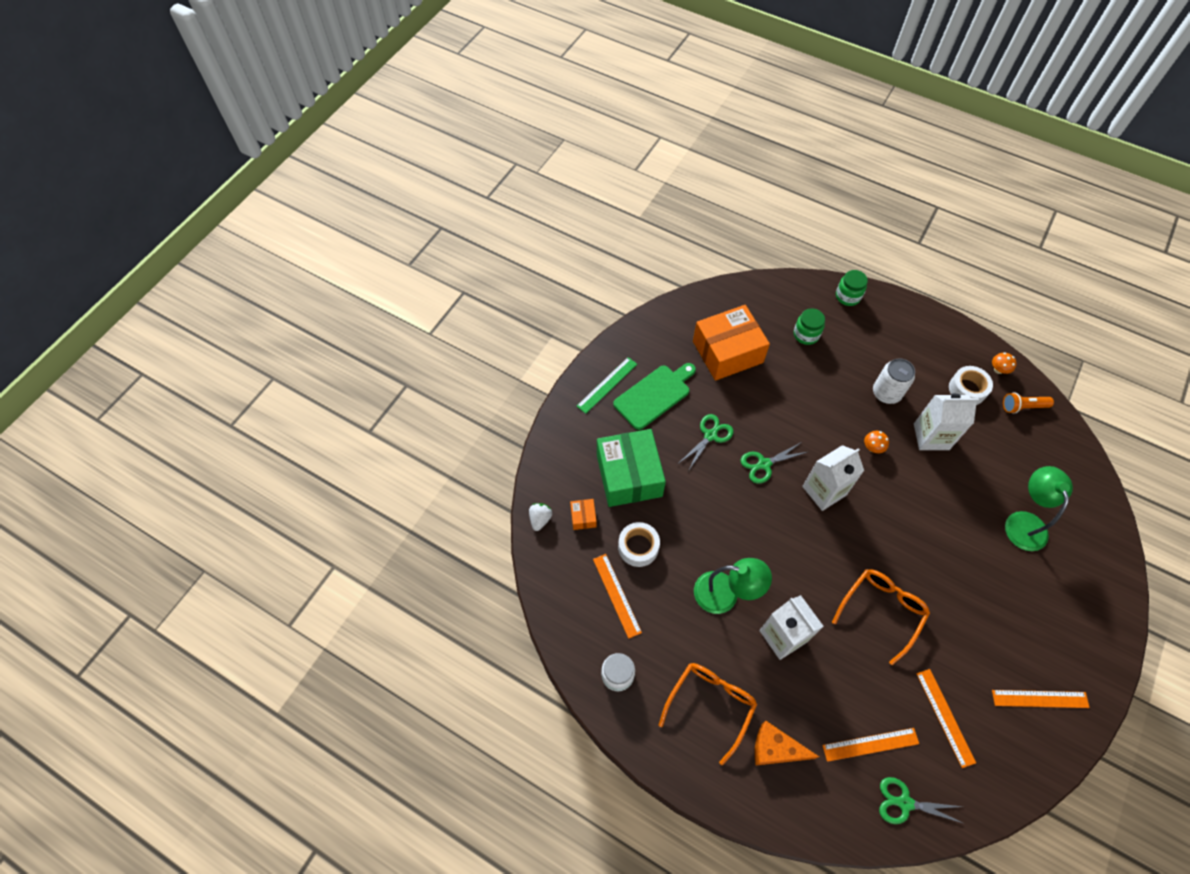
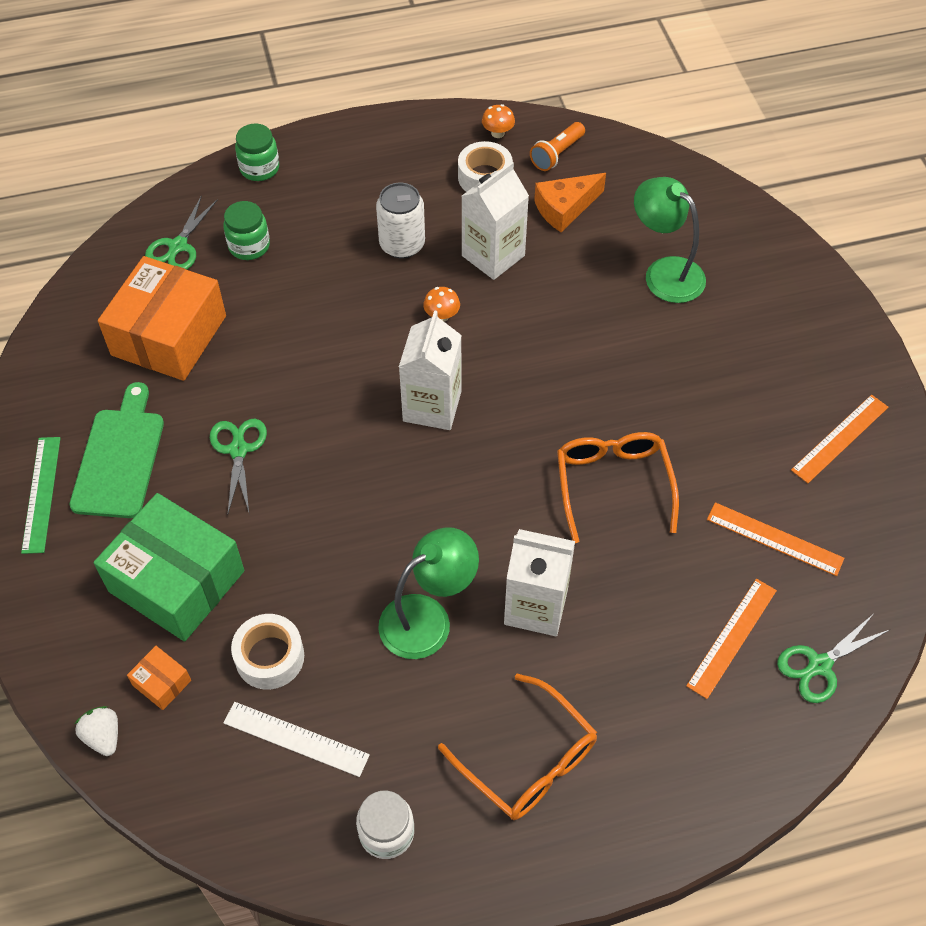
camera: 45 degrees left, 5 degrees down
orange ruler [593,554,642,639] -> white ruler [223,702,370,777]
orange glasses [659,663,757,765] -> orange glasses turned 150 degrees clockwise [438,674,597,820]
green scissors [740,443,807,484] -> green scissors moved to [145,195,218,270]
orange cheese [755,721,819,766] -> orange cheese moved to [534,173,606,232]

